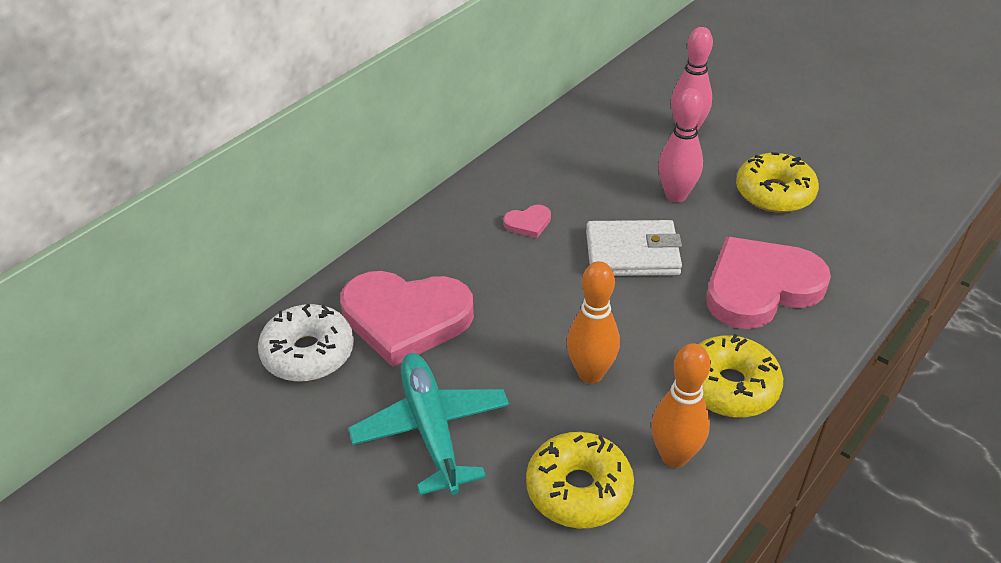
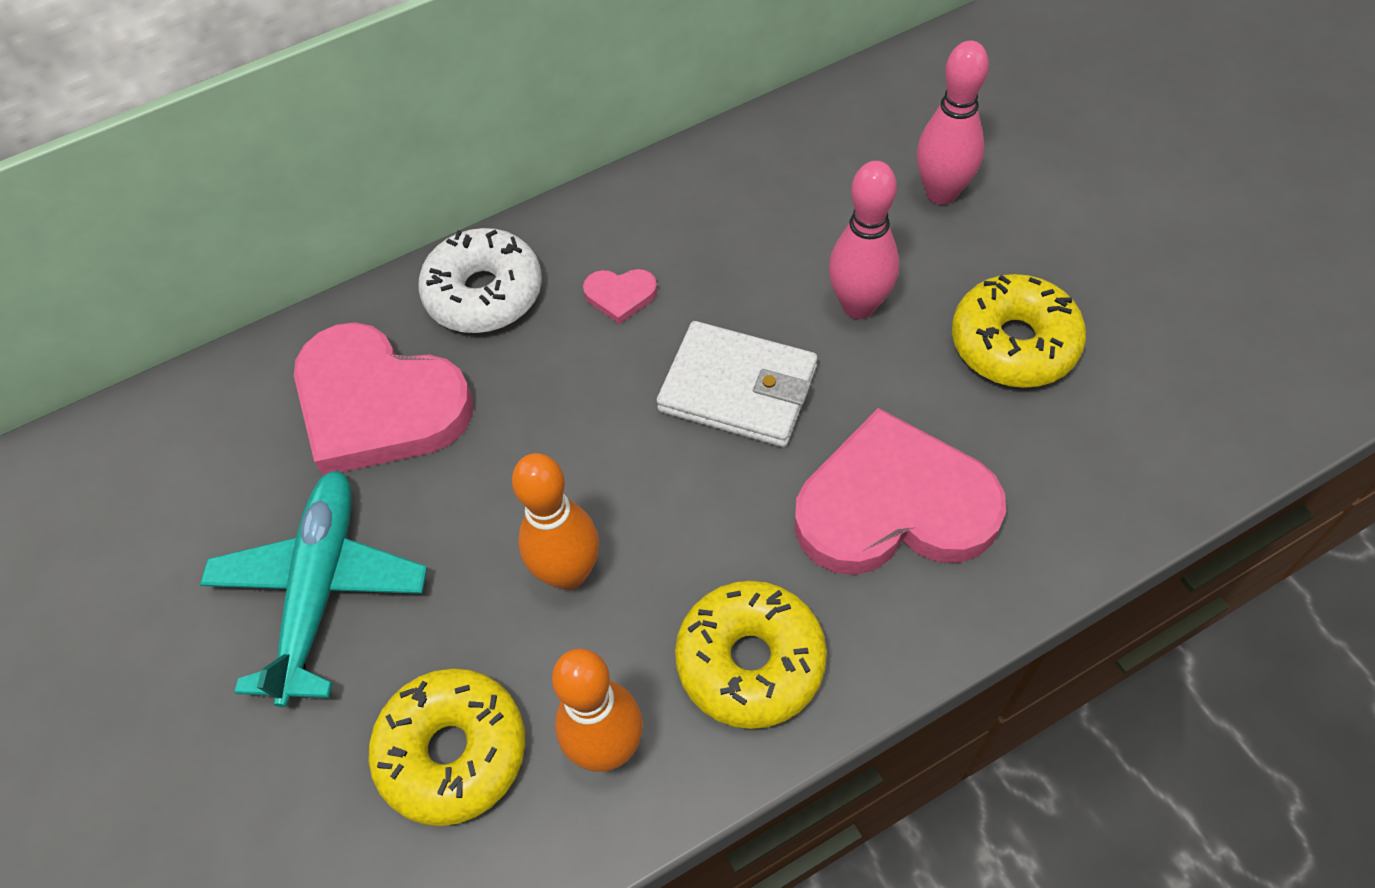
camera: 25 degrees right, 15 degrees up
white donut [258,304,354,382] -> white donut moved to [418,228,542,333]

